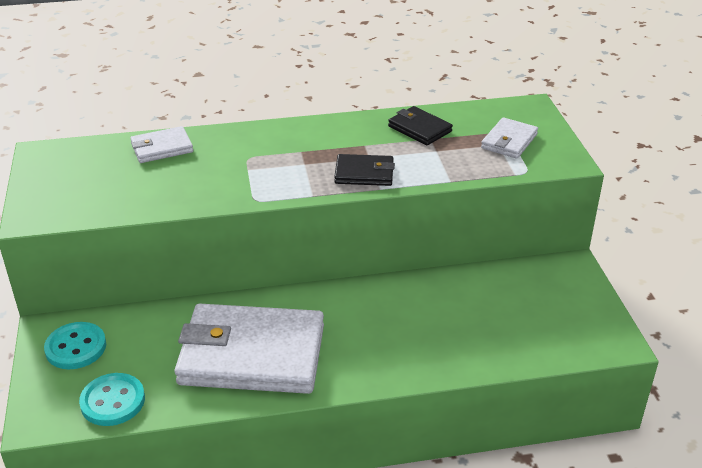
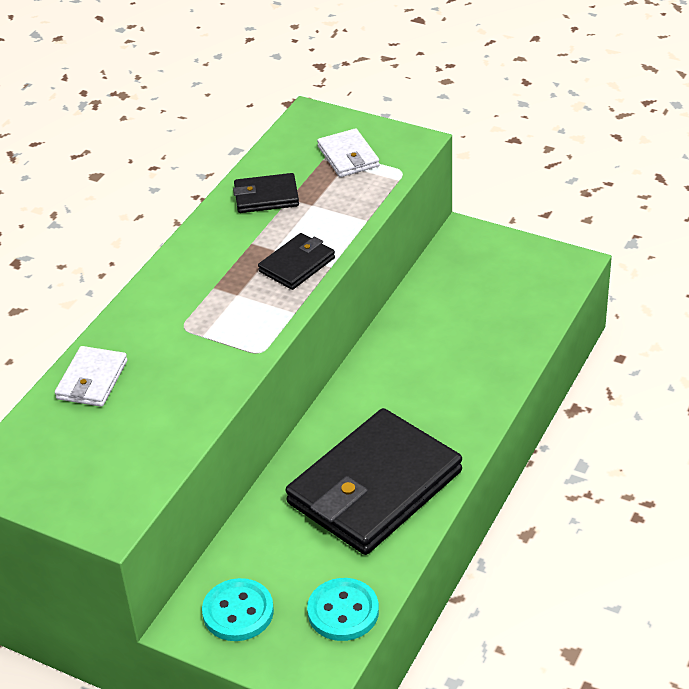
camera: 50 degrees left, 5 degrees up
white wallet [174,304,324,394] -> black wallet [286,408,462,555]

